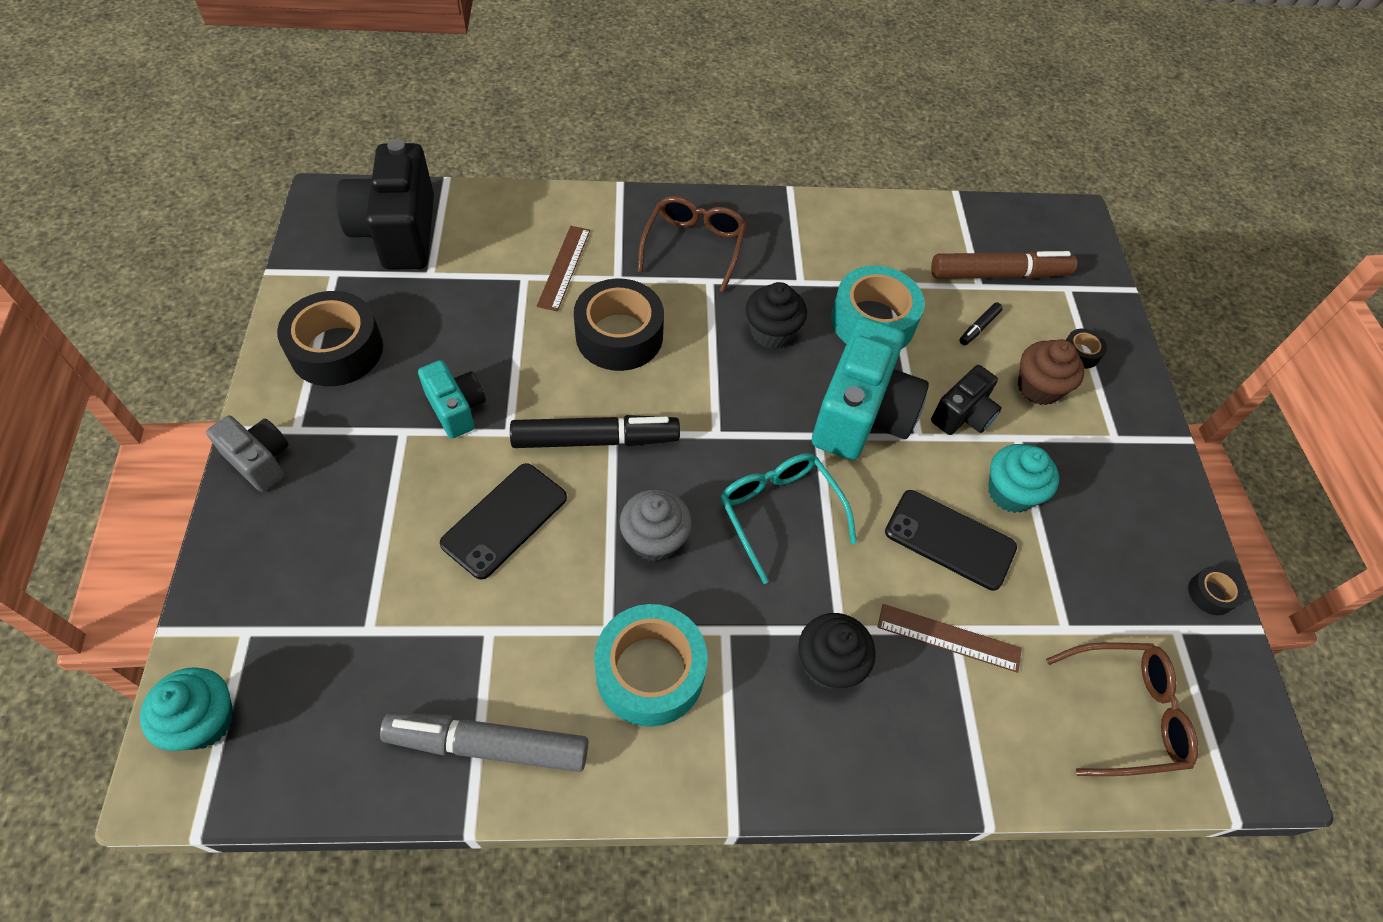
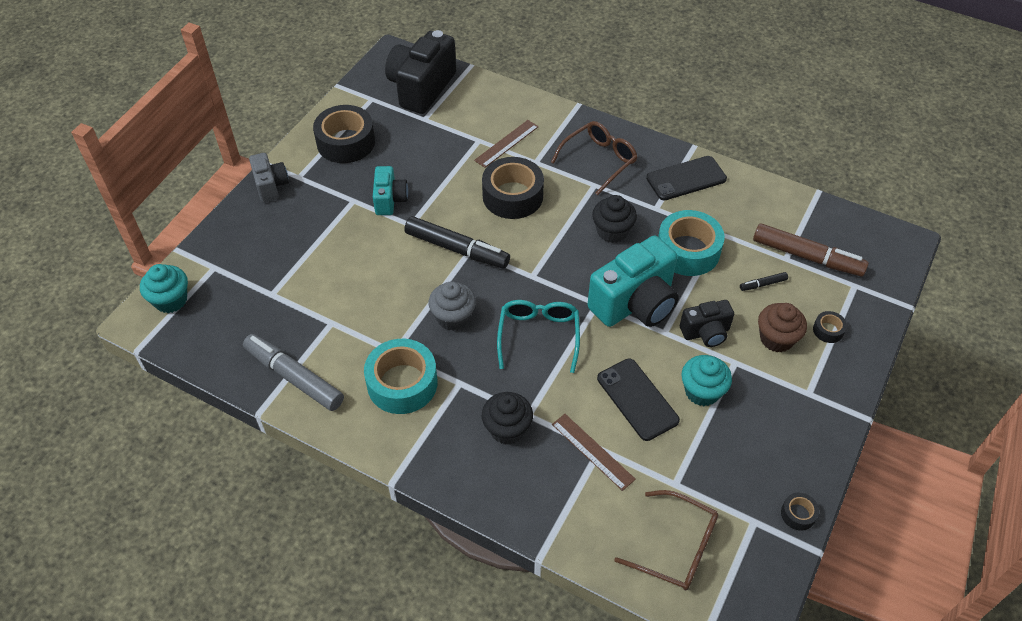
camera: 35 degrees right, 5 degrees down
black phone [440,463,567,579] -> black phone moved to [646,156,727,201]

